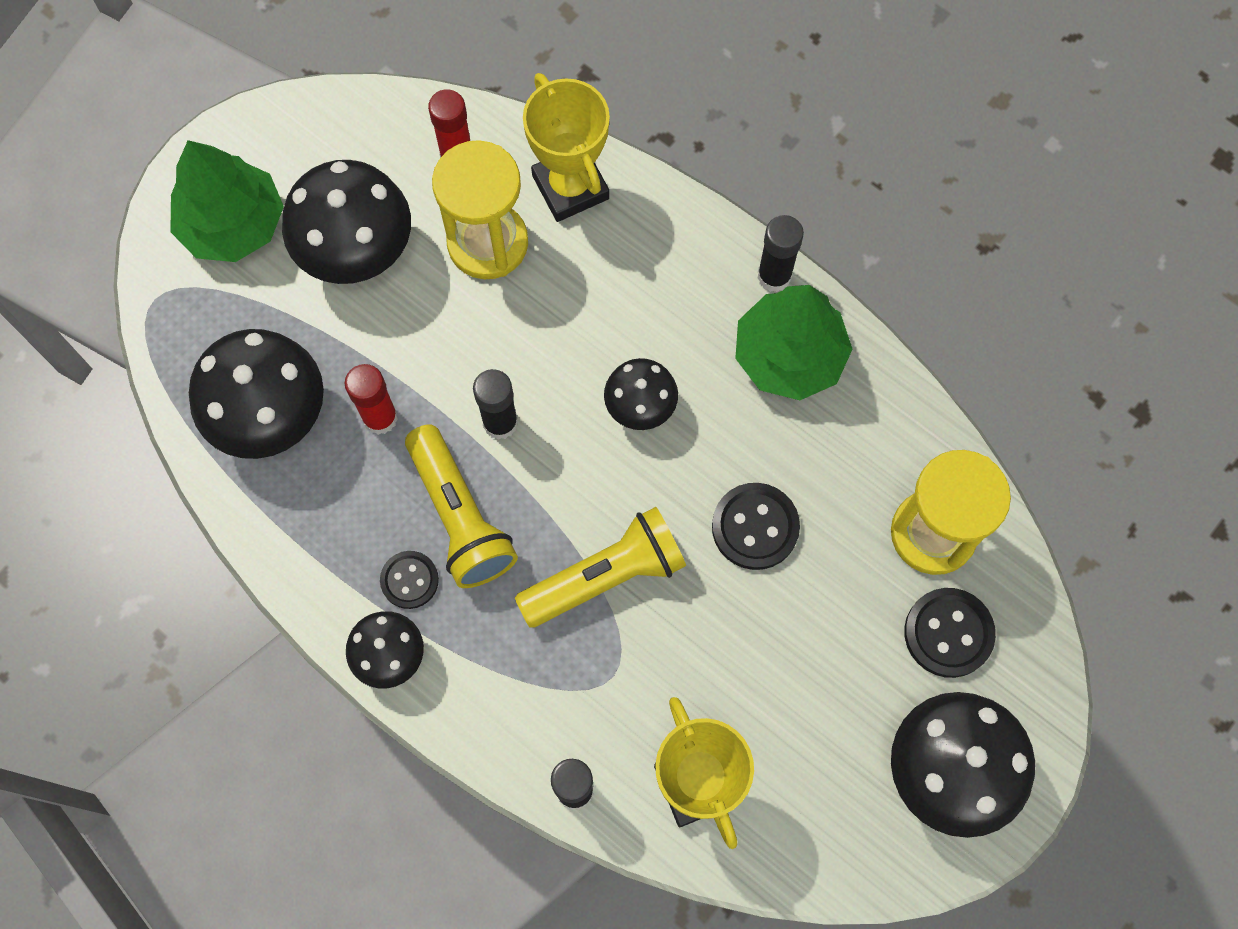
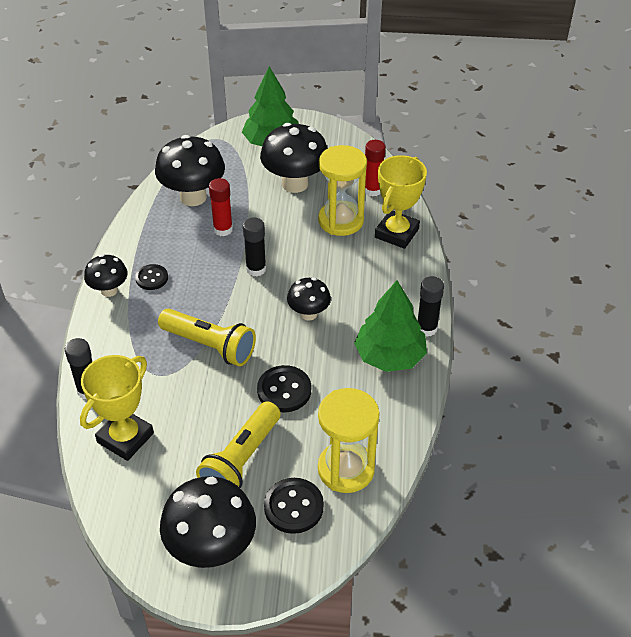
camera: 55 degrees right, 25 degrees down
yellow flashlight [405,424,518,588] -> yellow flashlight moved to [196,401,281,488]

